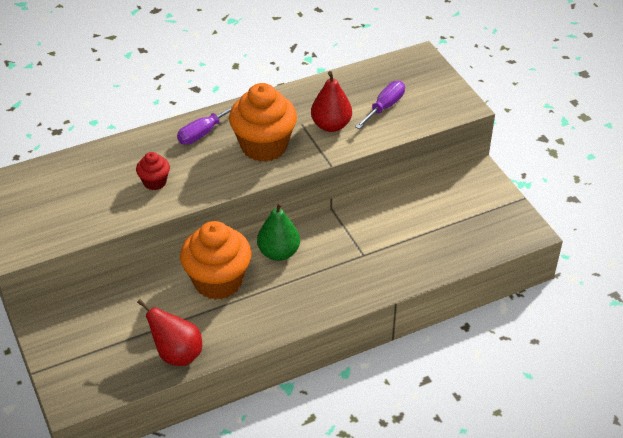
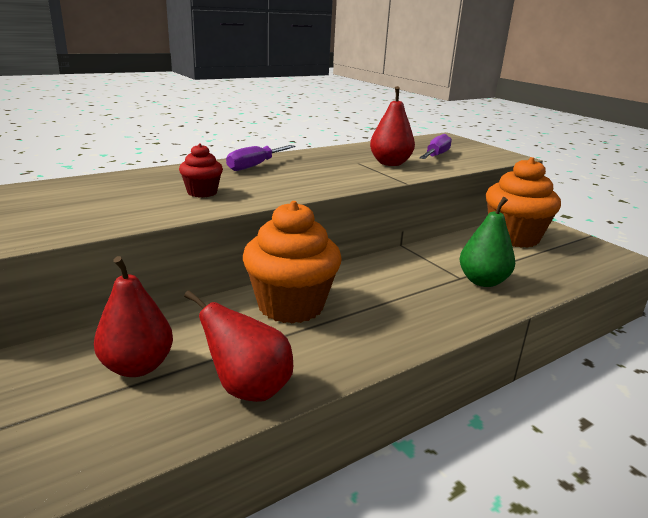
camera: 10 degrees left, 20 degrees down
orange cupcake [229,83,297,162] -> orange cupcake moved to [486,157,561,248]
green pear [257,202,300,261] -> green pear moved to [460,197,515,287]
none -> red pear [94,256,173,377]

